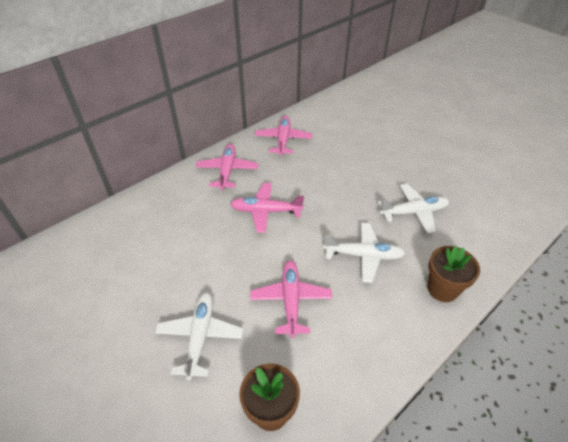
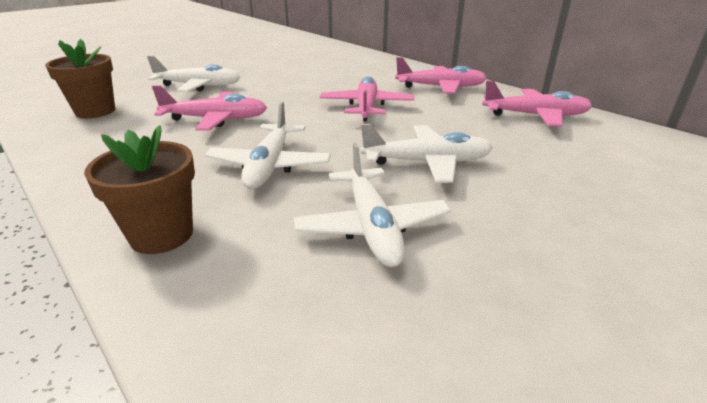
camera: 90 degrees right, 15 degrees down
none -> white plane [361,124,493,183]

